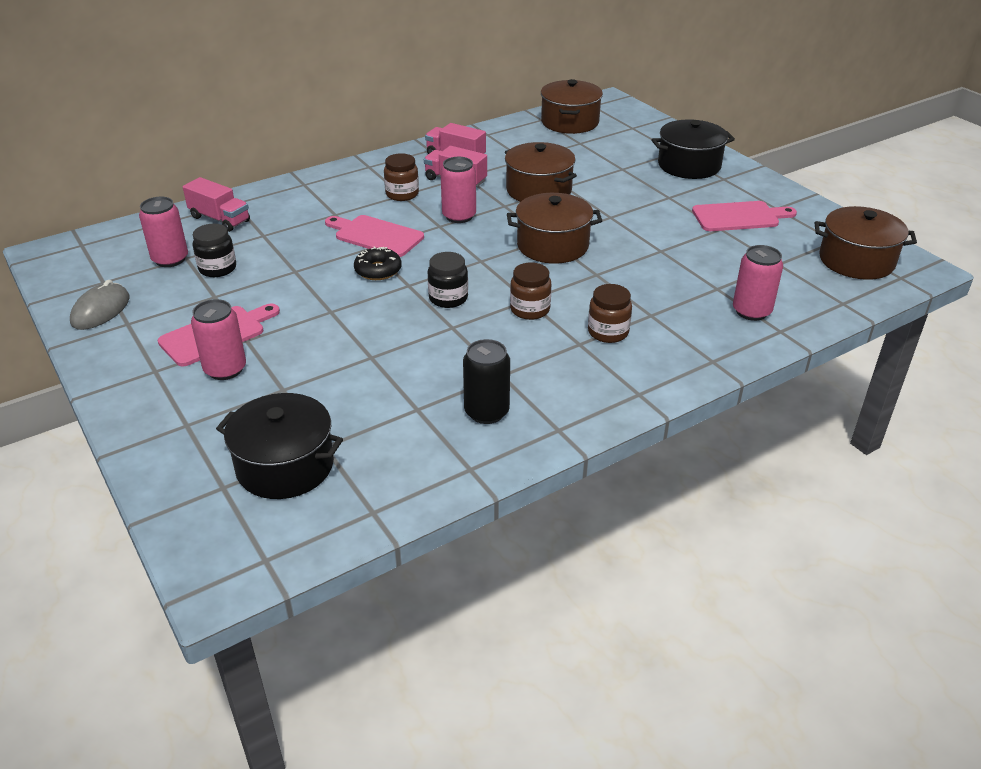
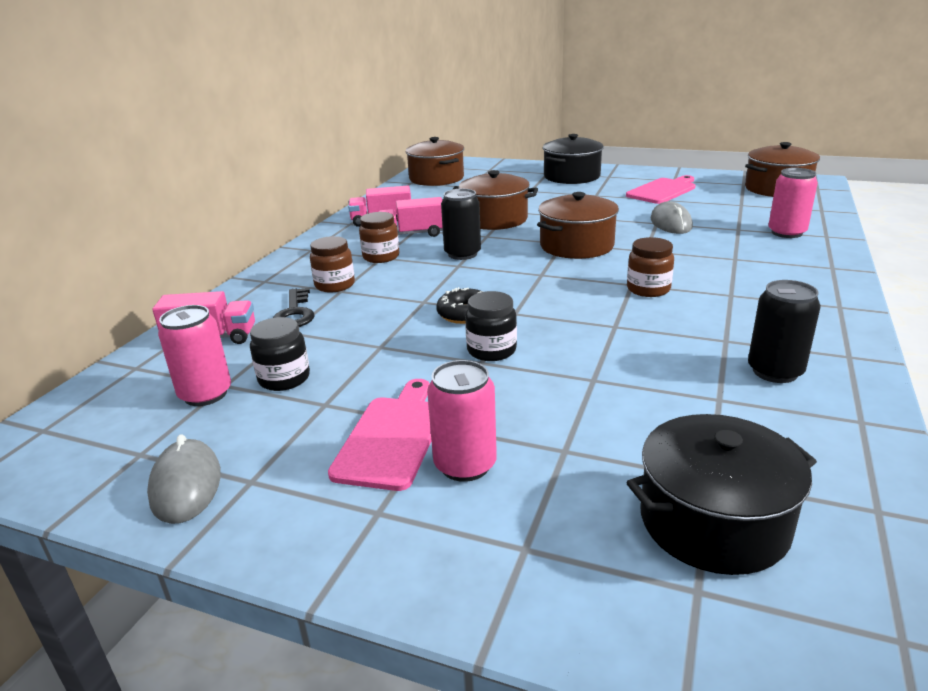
camera: 35 degrees left, 10 degrees down
pink cutting board [325,215,424,257] -> none
black jar [428,252,468,308] -> black jar moved to [465,291,517,361]
pink can [441,157,476,223] -> black can [441,189,481,260]
brown jar [588,284,632,343] -> brown jar moved to [310,236,355,293]
none -> black key [273,288,314,327]
none -> grey mouse [651,201,693,234]

